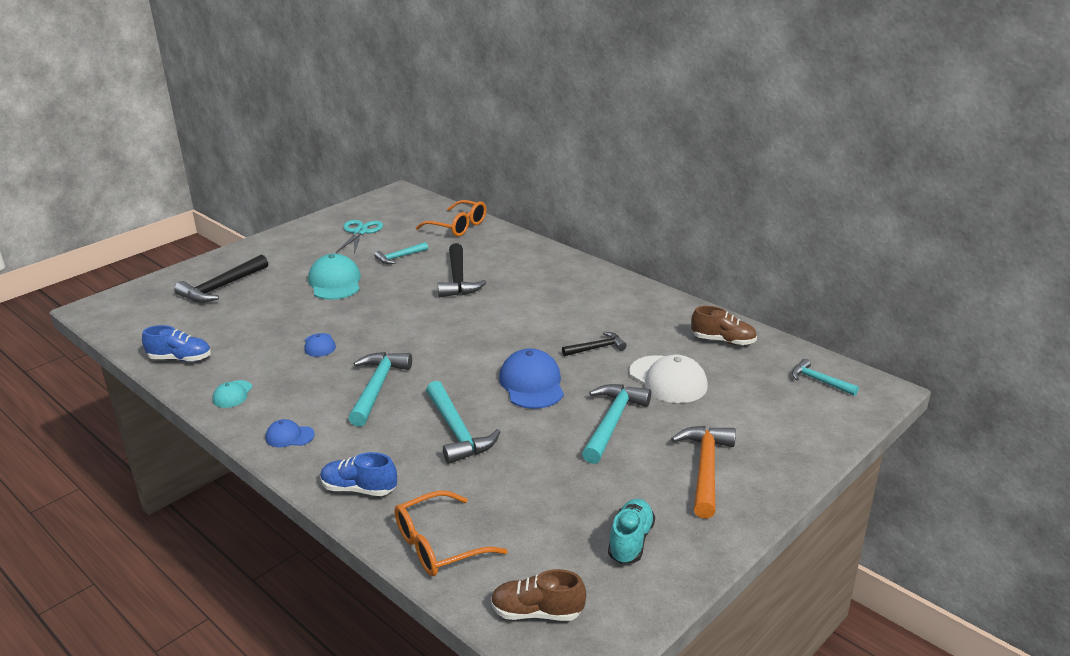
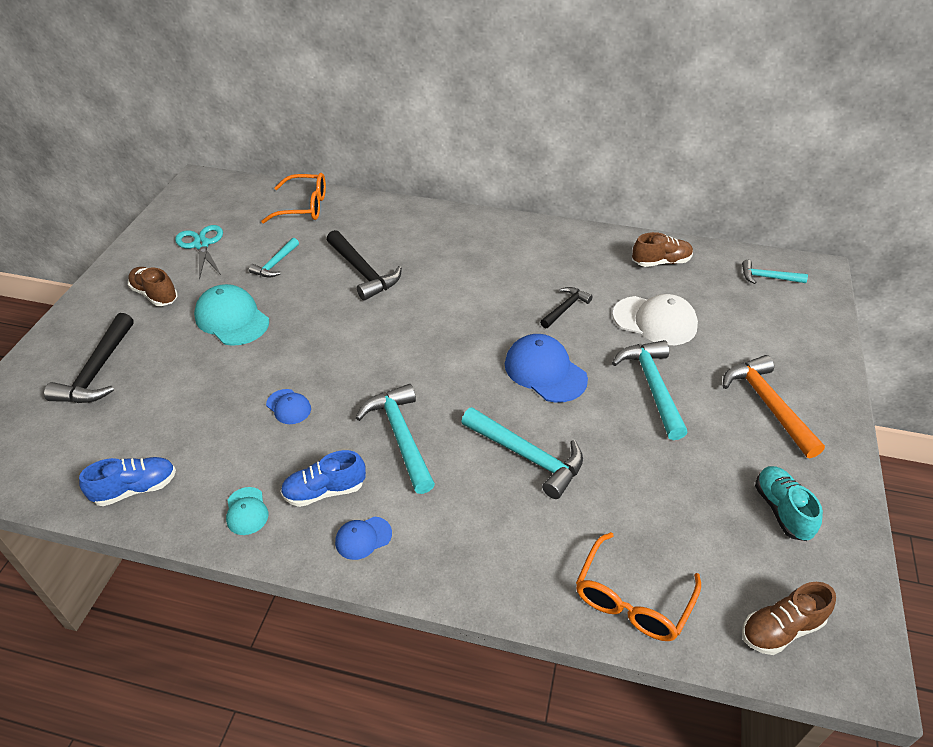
camera: 30 degrees left, 15 degrees up
blue shoe [320,452,397,496] -> blue shoe moved to [280,450,366,507]
none -> brown shoe [128,267,178,306]

